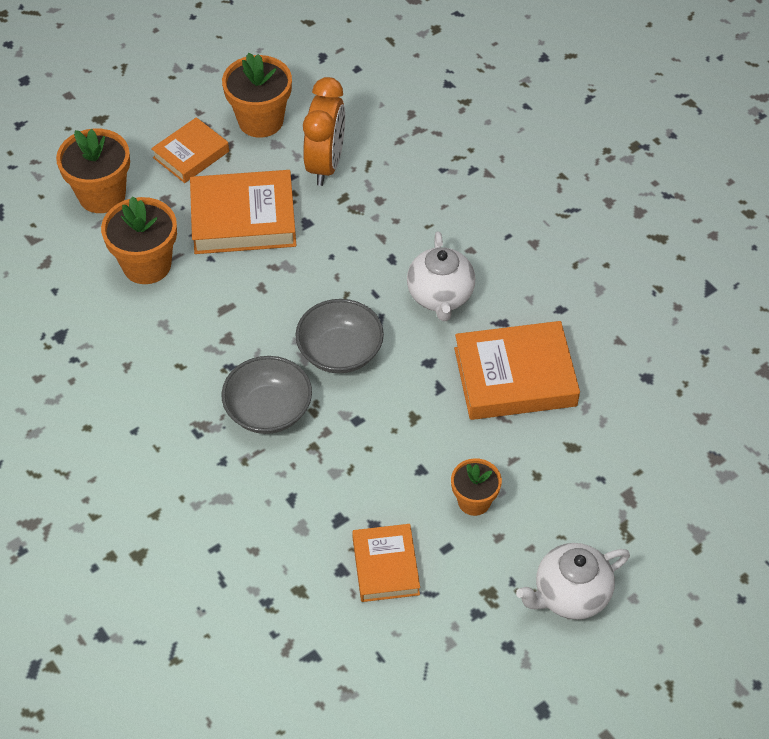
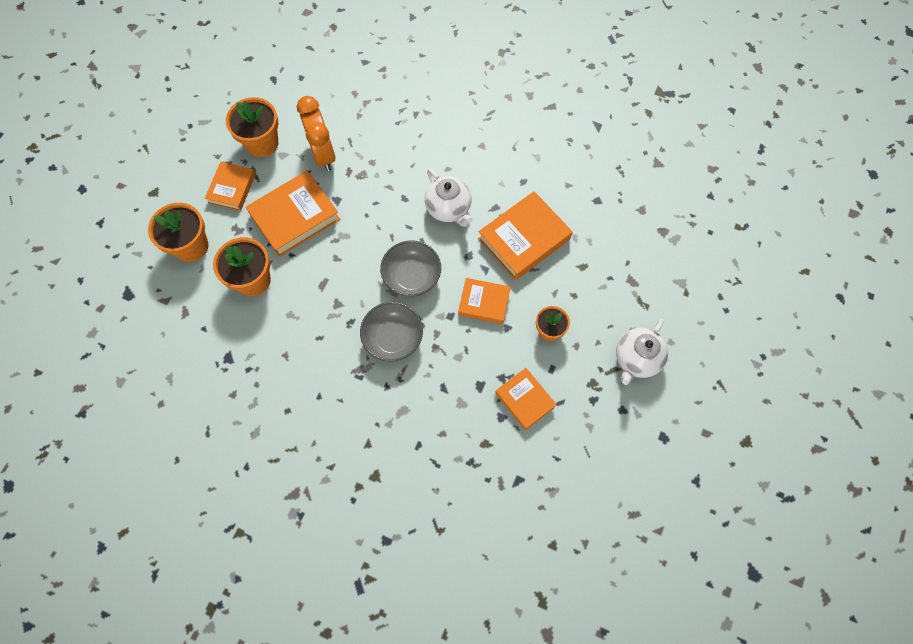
camera: 30 degrees left, 15 degrees up
none -> orange book [458,278,511,324]

